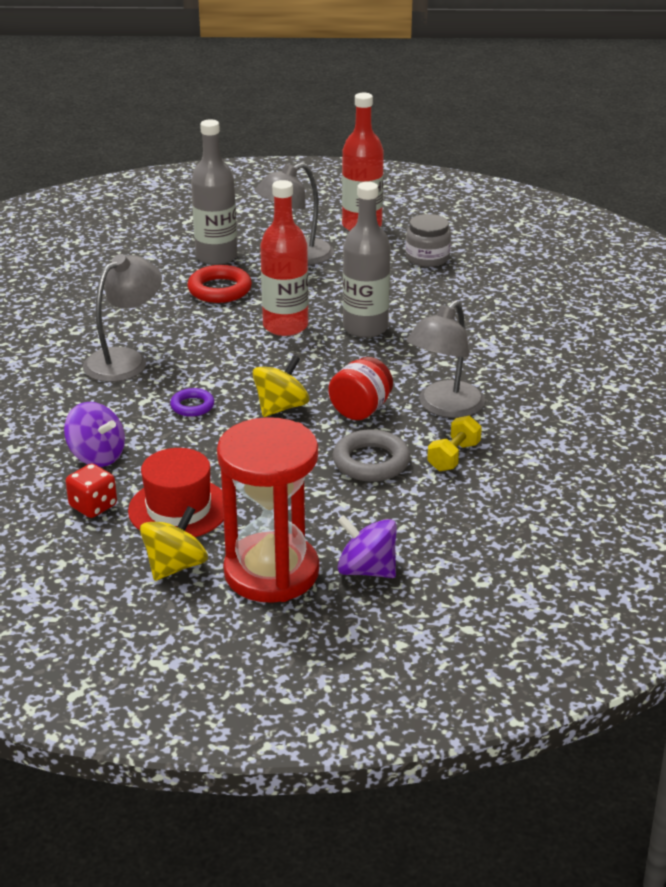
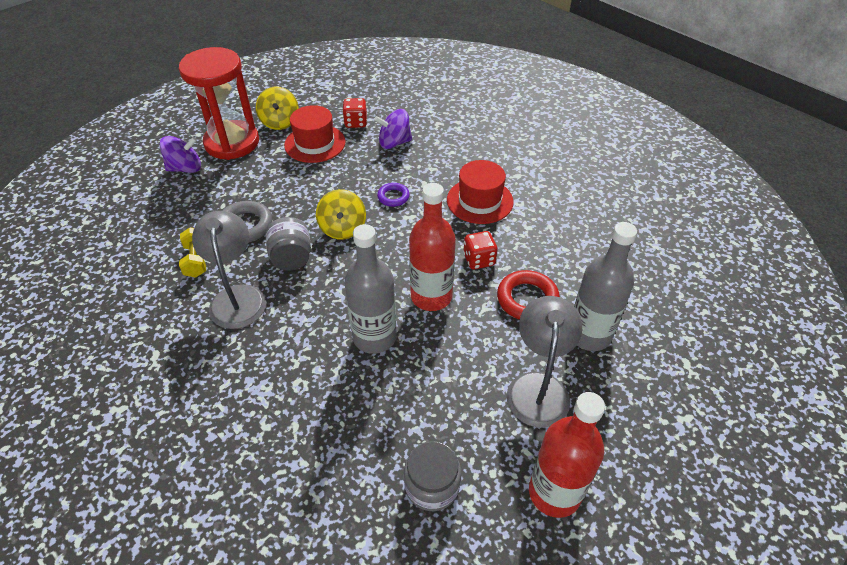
camera: 135 degrees right, 15 degrees up
grey lamp [83,254,162,382] -> red hat [447,160,514,224]
red jar [328,357,393,420] -> grey jar [266,217,311,270]
none -> red dice [463,231,497,270]

